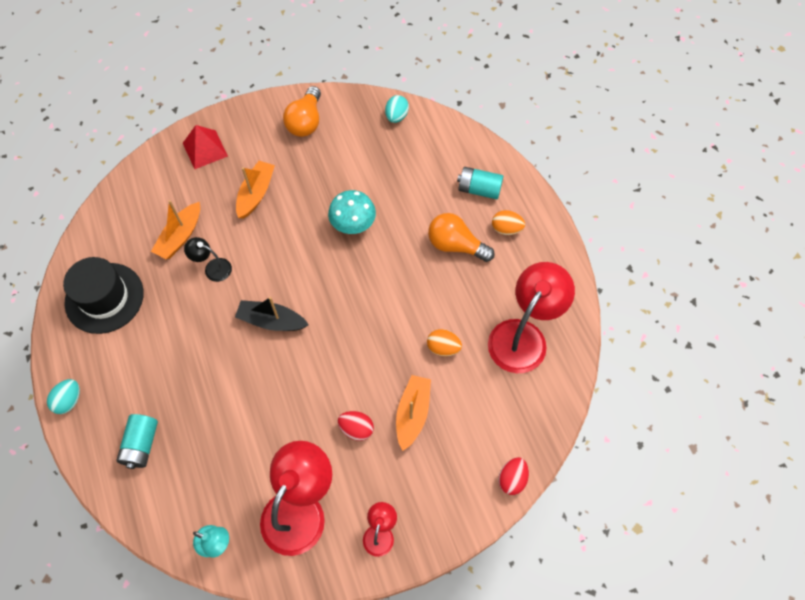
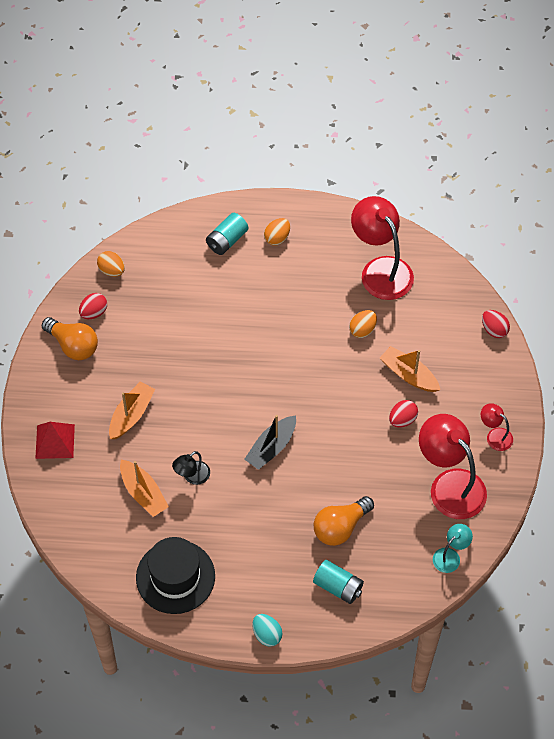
camera: 65 degrees left, 5 degrees down
orange boat [236,161,275,219] -> orange boat turned 75 degrees clockwise [109,382,155,439]
turquoise mushroom [328,190,376,234] -> none
turquoise egg [385,95,409,123] -> orange egg [97,251,125,277]
orange light bulb [428,213,495,262] -> orange light bulb moved to [314,496,374,546]
none -> red egg [79,293,107,319]

